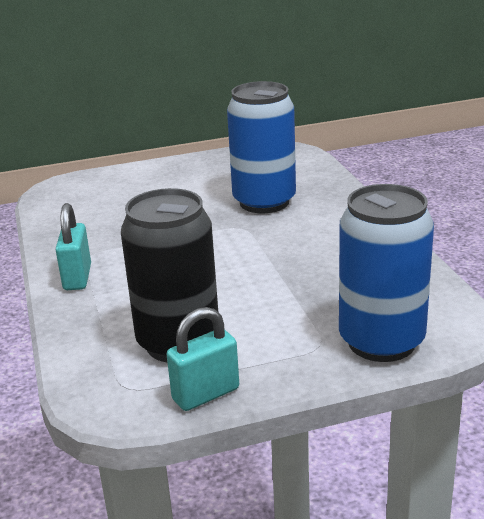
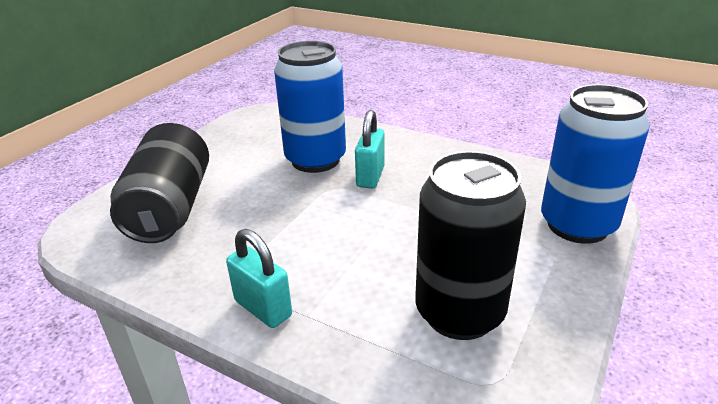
camera: 45 degrees left, 5 degrees up
turquoise padlock [166,307,239,411] -> turquoise padlock moved to [355,110,385,188]
none -> black can [110,123,209,243]

